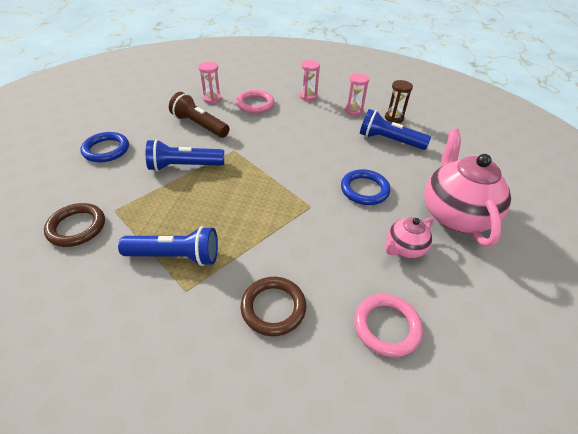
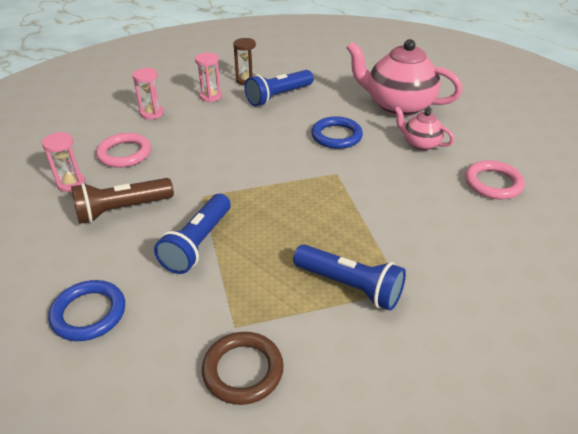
camera: 60 degrees left, 5 degrees down
blue flashlight [118,226,218,266] -> blue flashlight turned 90 degrees clockwise [293,244,406,311]
brown ring [241,277,306,336] -> none
pink teapot [386,217,434,258] -> pink teapot turned 135 degrees clockwise [394,107,454,151]

